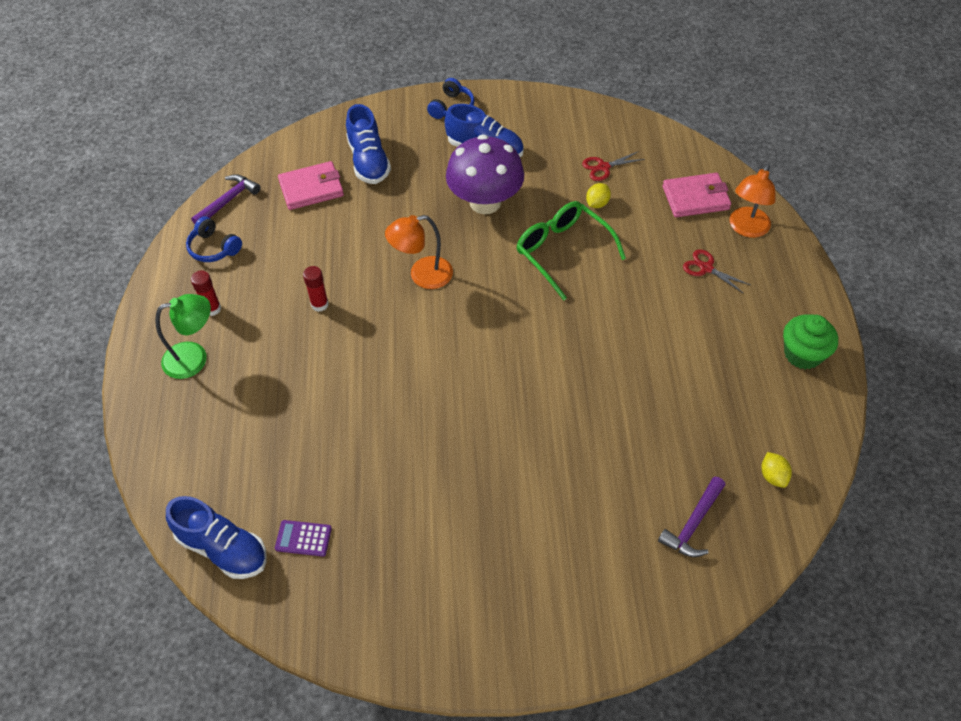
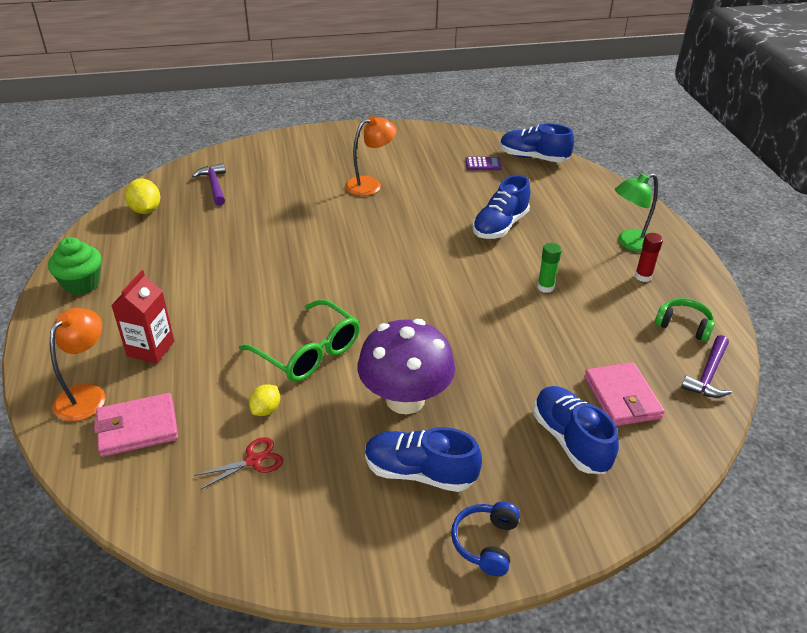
camera: 170 degrees right, 15 degrees down
blue headphones [186,216,242,262] -> green headphones [655,298,715,342]
pink wallet [278,161,344,210] -> pink wallet turned 75 degrees counterclockwise [584,362,665,426]
red glue stick [303,266,329,312] -> green glue stick [537,243,562,293]
orange lamp [385,215,453,289] -> orange lamp moved to [345,116,396,196]
purple hammer [658,477,725,557] -> purple hammer turned 45 degrees counterclockwise [192,163,226,206]
red scissors [683,249,750,294] -> red carton [111,270,174,363]
yellow lemon [761,452,792,488] -> yellow lemon [125,179,160,214], size x1.55
none -> blue shoe [472,175,530,239]

